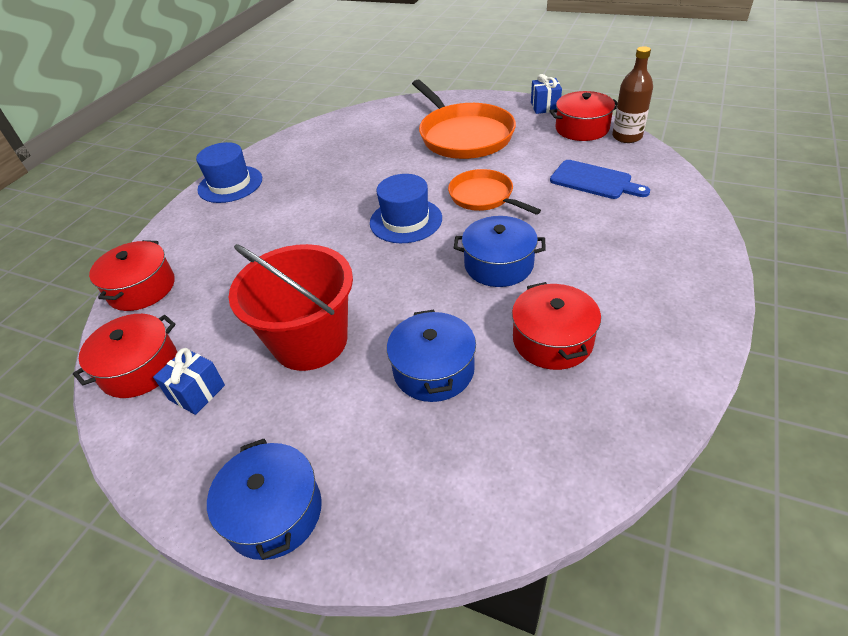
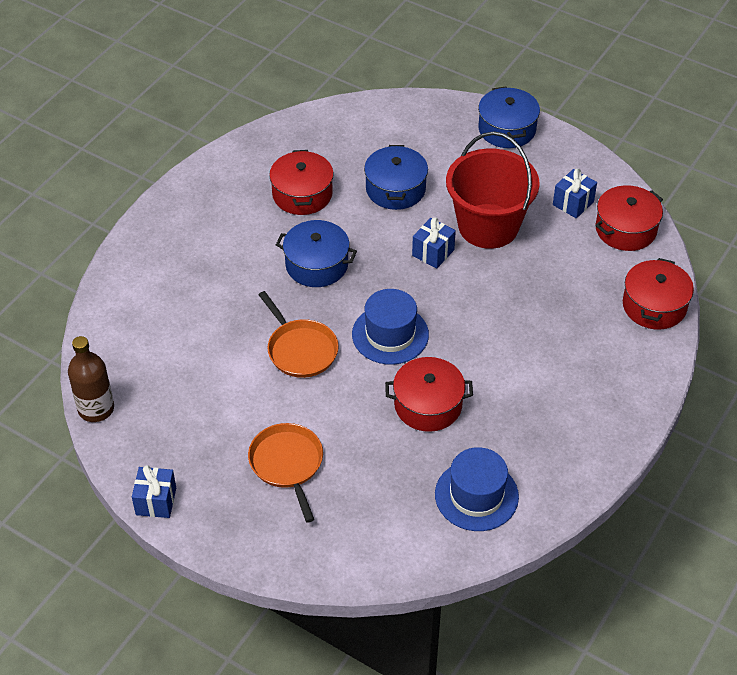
camera: 175 degrees left, 5 degrees up
blue hat [196,142,262,203] -> blue hat moved to [435,447,519,531]
orange pan [412,80,516,159] -> orange pan [248,423,323,522], size x0.59
red pot [550,91,618,141] -> red pot moved to [385,357,473,432]
blue cutting board [550,160,650,199] -> none
none -> blue gift [412,217,456,269]

